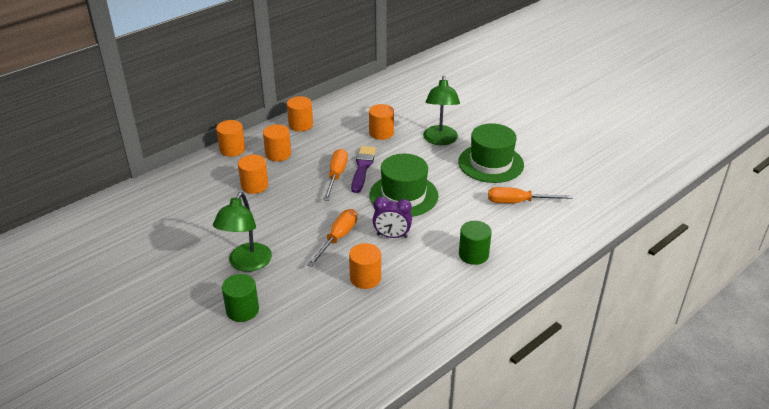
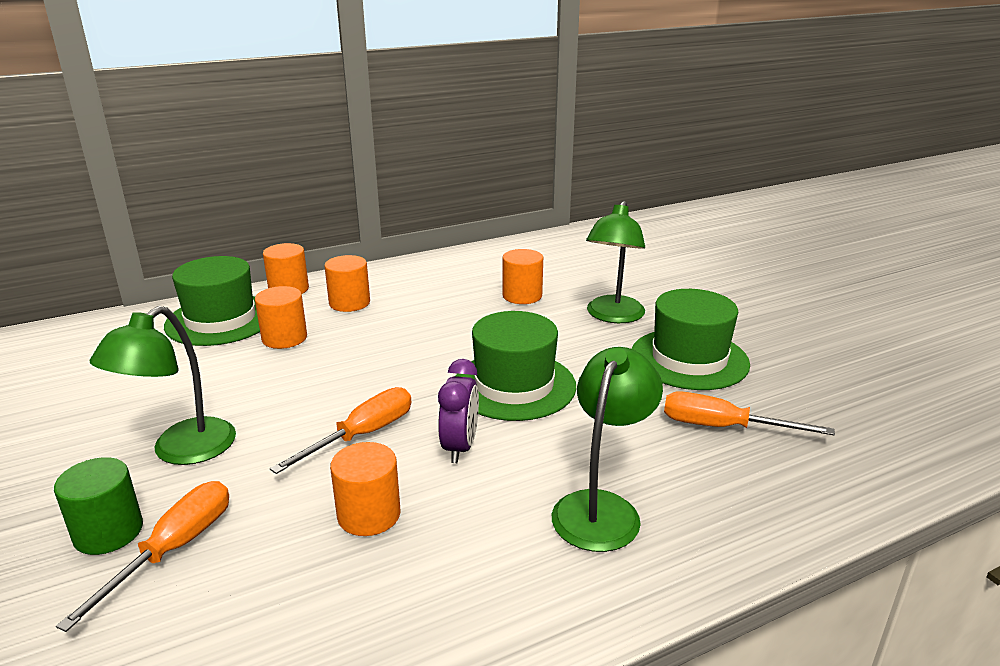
camera: 15 degrees right, 10 degrees down
orange cylinder [287,96,313,131] -> none
orange screwdriver [323,149,348,201] -> orange screwdriver moved to [56,481,229,632]
purple brush [351,146,376,193] -> none
purple clock [373,197,412,238] -> purple clock turned 105 degrees counterclockwise [438,359,479,463]
green cylinder [459,221,492,265] -> green lamp [552,347,663,552]
none -> green hat [164,256,260,346]

